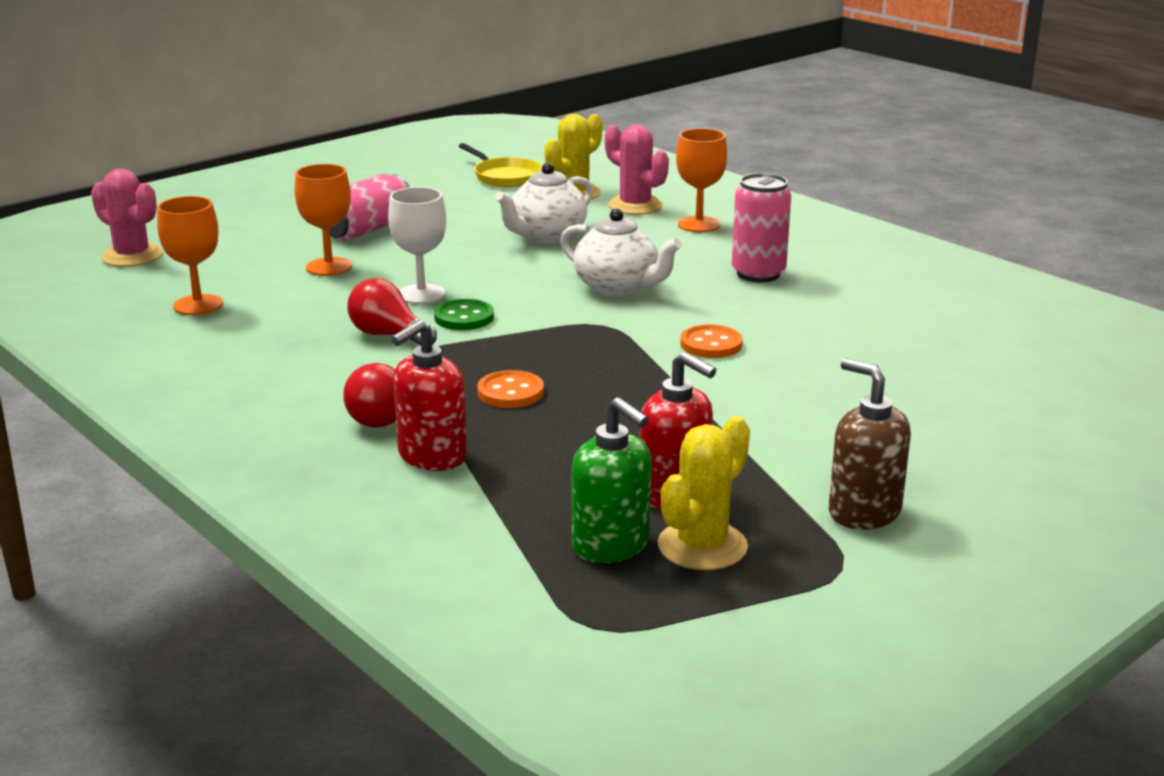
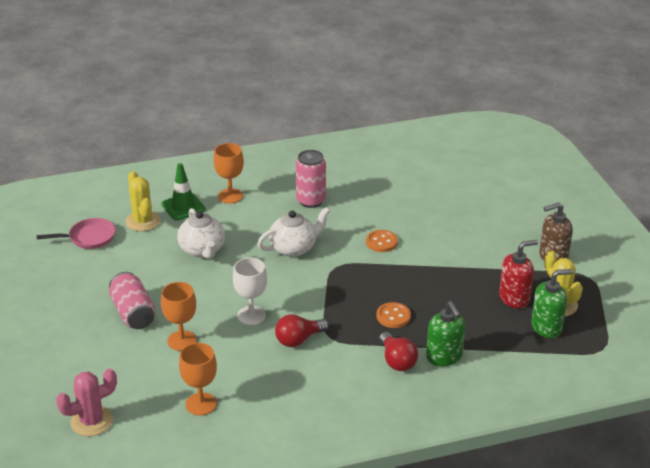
camera: 65 degrees left, 10 degrees up
red soap dispenser [391,320,467,471] -> green soap dispenser [426,301,465,367]
green button [434,299,494,330] -> none
yellow pan [459,143,542,187] -> pink pan [37,218,116,249]
pink cactus [605,125,669,215] -> green traffic cone [161,163,206,221]

